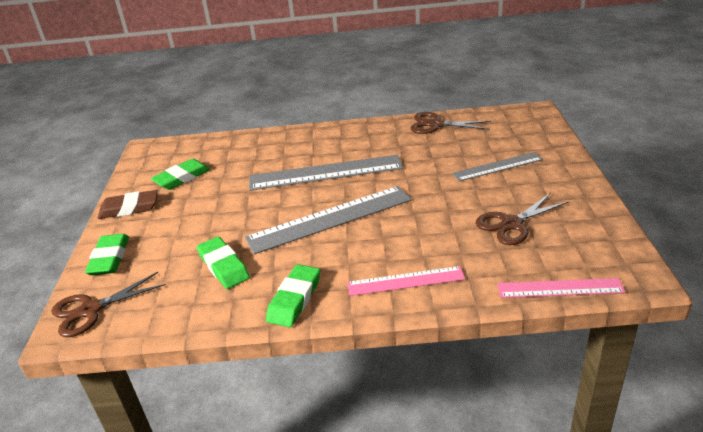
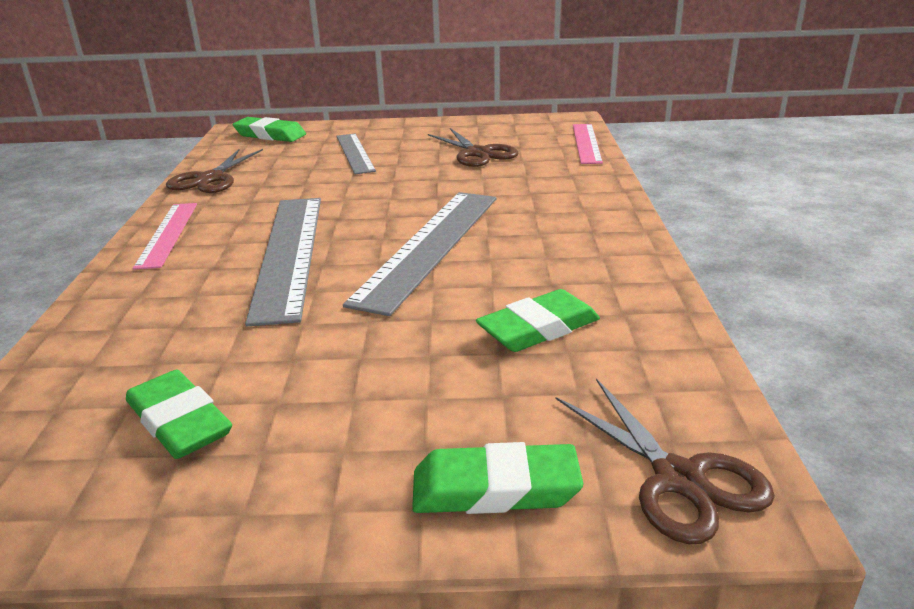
camera: 90 degrees left, 5 degrees down
brown eraser [98,190,158,219] -> none
grey ruler [245,186,412,254] -> grey ruler turned 45 degrees clockwise [343,192,496,316]
green eraser [266,264,320,328] -> green eraser moved to [233,117,306,142]
pink ruler [347,266,465,296] -> pink ruler moved to [133,203,197,270]

